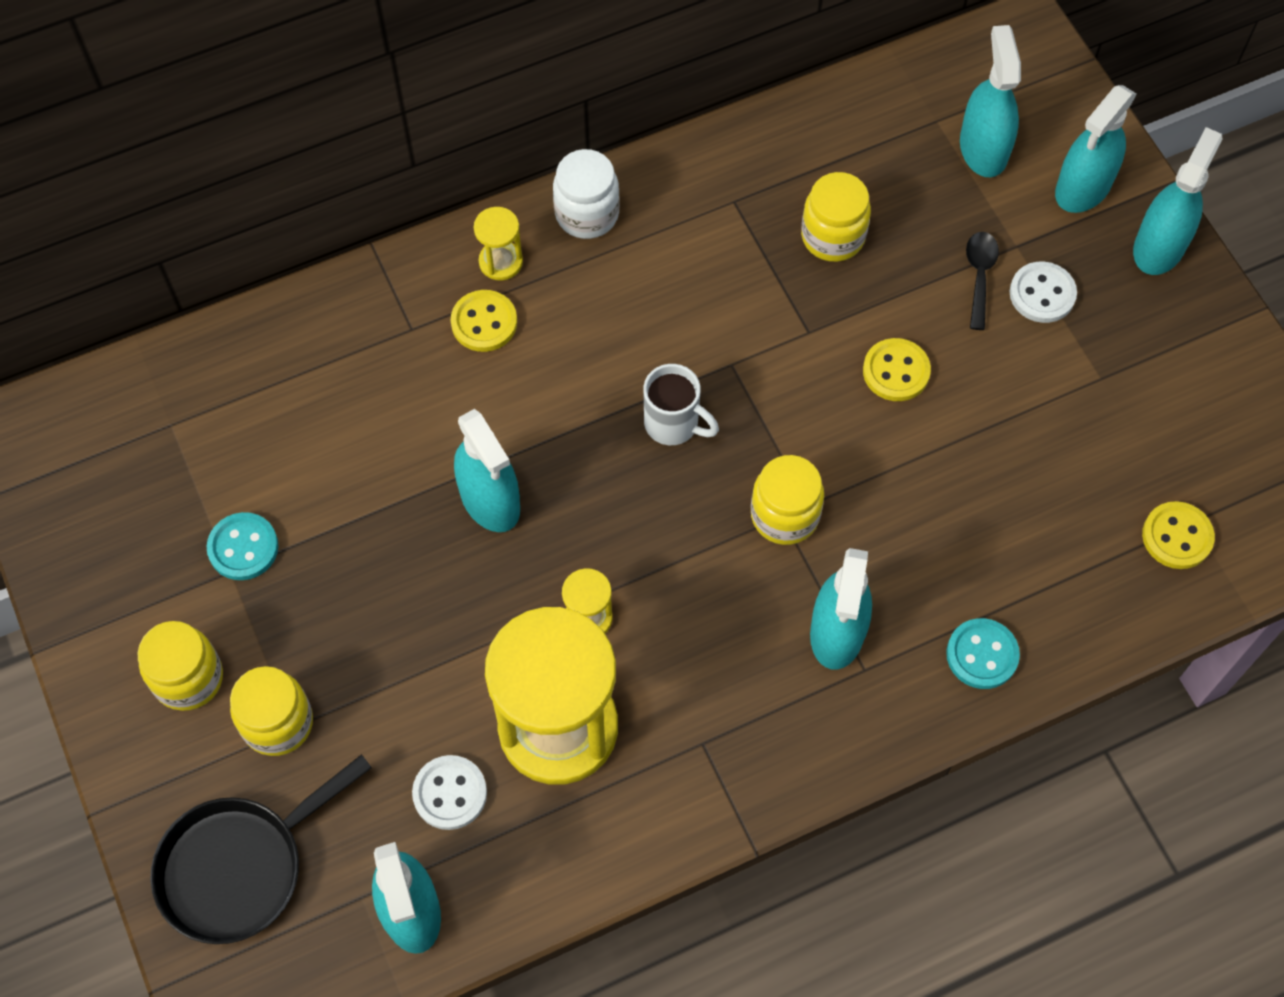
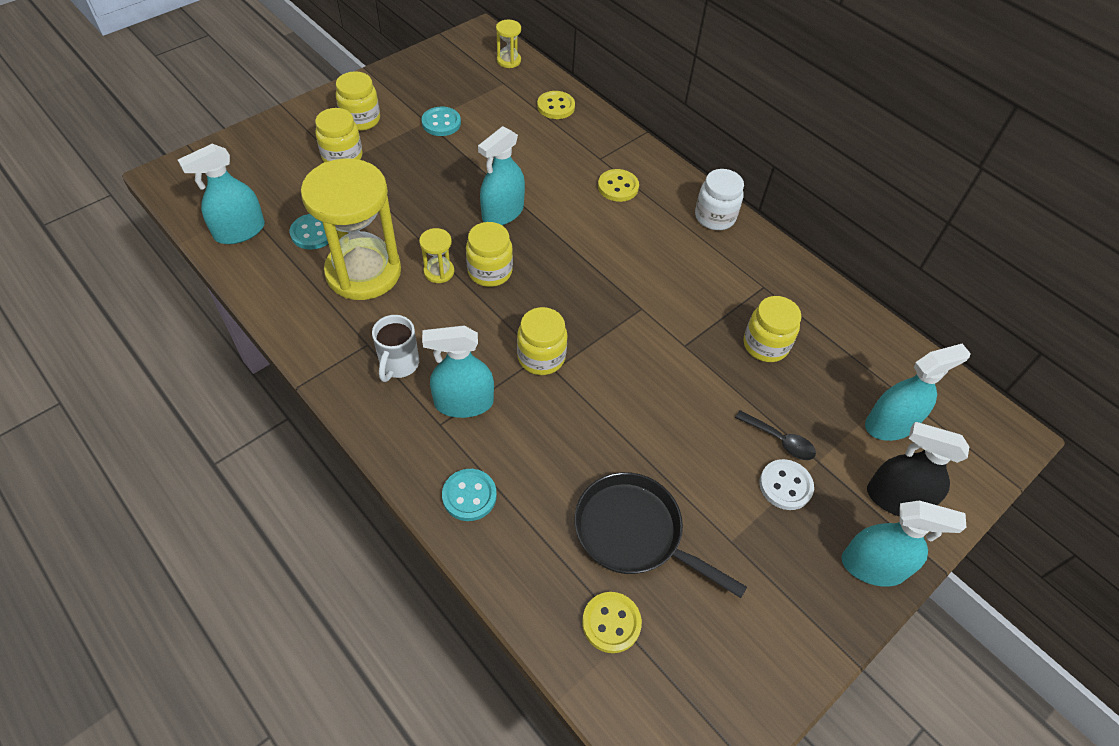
camera: 70 degrees right, 10 degrees down
black pan [150,754,372,944] -> black pan moved to [575,472,747,598]
white button [412,755,487,830] -> turquoise button [290,214,328,250]
yellow hourglass [474,207,523,281] -> yellow hourglass moved to [496,20,521,68]
white mug [643,364,719,445] -> white mug moved to [372,315,419,382]
yellow button [863,338,931,401] -> yellow button moved to [537,91,575,119]
black spoon [966,232,999,330] -> black spoon turned 45 degrees clockwise [735,410,816,460]
turquoise spray bottle [1055,85,1136,213] -> black spray bottle [867,422,969,516]
none -> yellow jar [466,222,513,287]

